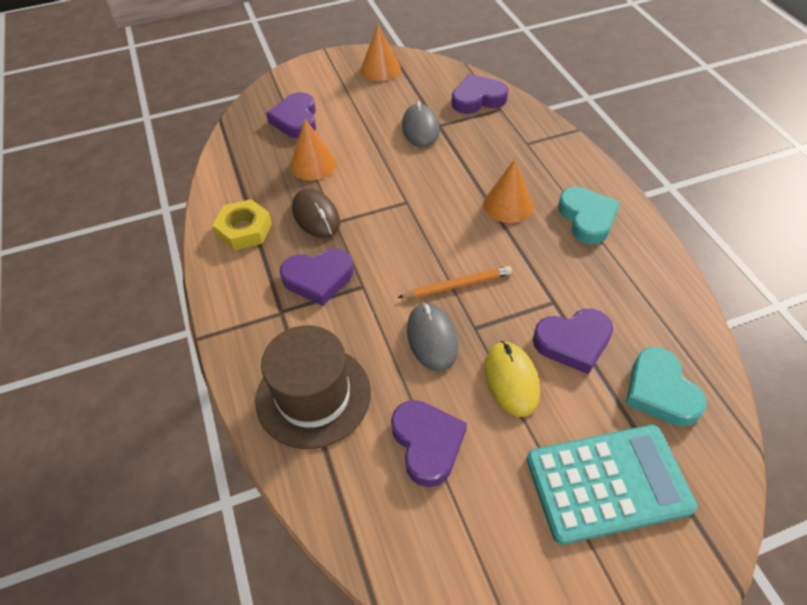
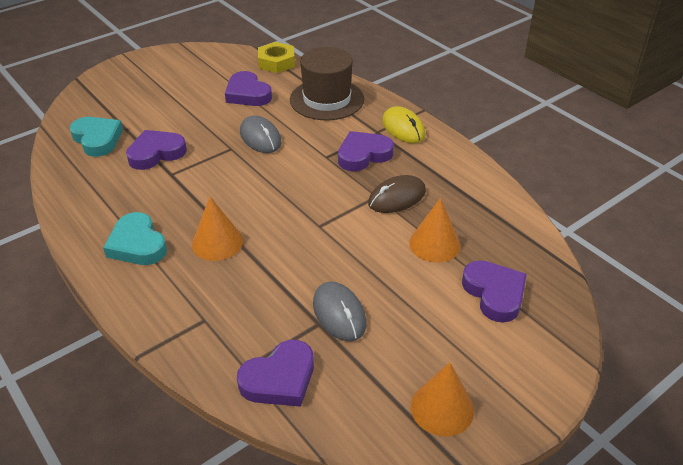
camera: 160 degrees right, 10 degrees down
yellow nut [212,199,272,251] -> yellow nut moved to [258,42,295,73]
brown mouse [292,189,340,238] -> brown mouse turned 75 degrees counterclockwise [368,175,426,213]
orange pencil [397,266,512,298] -> none
yellow mouse [485,341,540,417] -> yellow mouse moved to [382,106,425,143]
turquoise calculator [526,425,697,545] -> none

